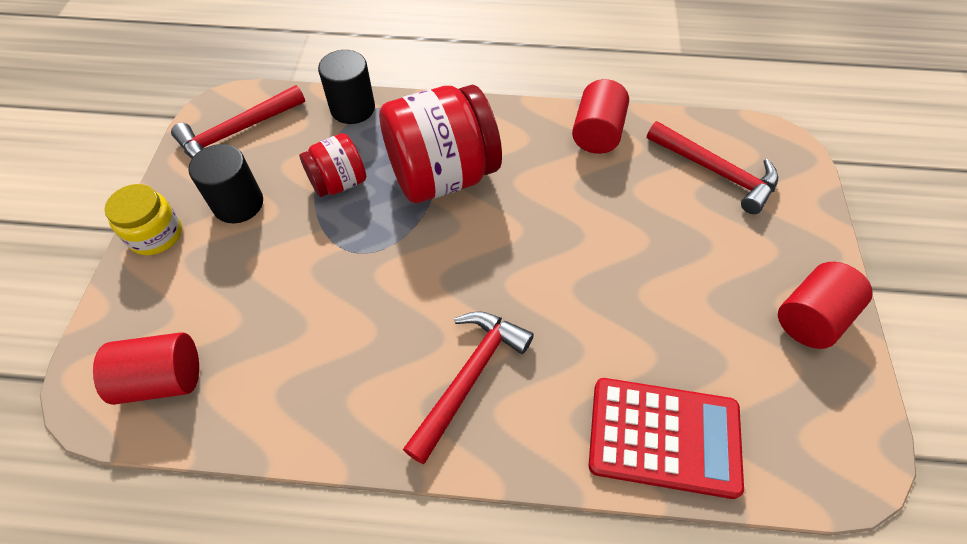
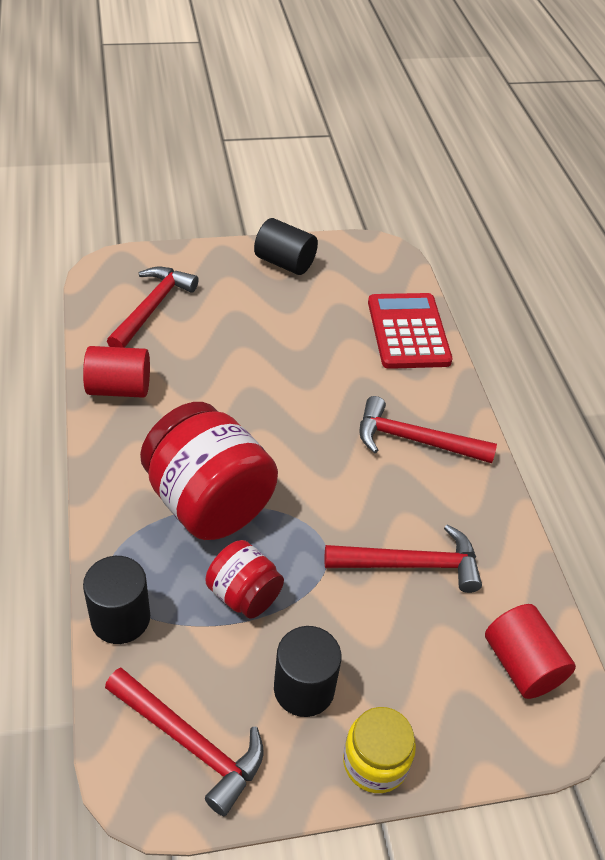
camera: 110 degrees left, 10 degrees down
red cylinder [778,262,873,349] -> black cylinder [254,218,318,275]
none -> red hammer [324,524,482,593]

